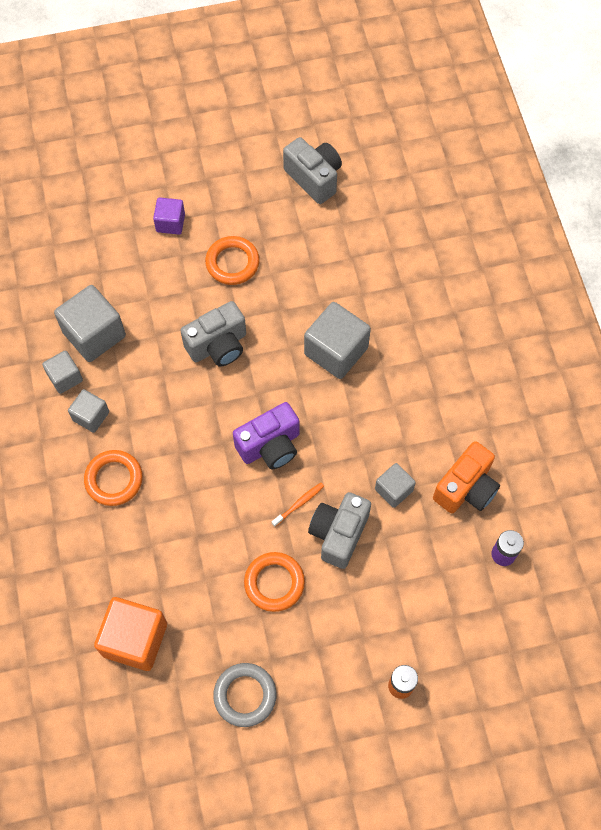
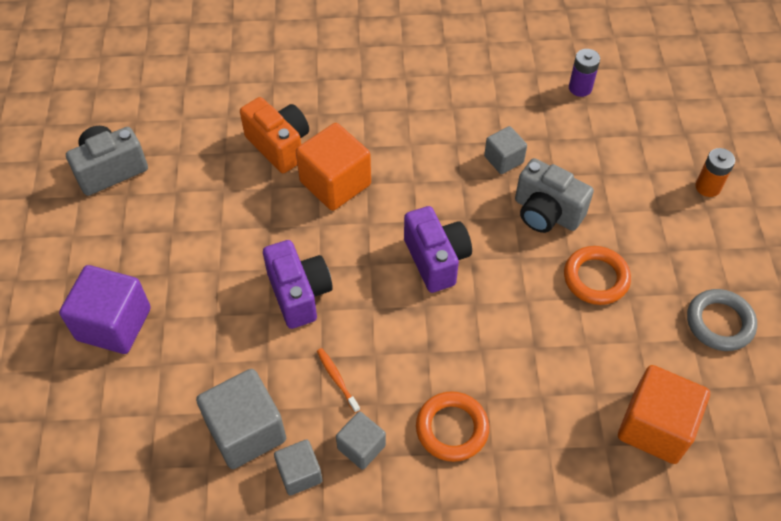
camera: 80 degrees left, 10 degrees down
purple cube [153,197,185,235] -> purple cube [59,265,151,354], size x1.76
grey camera [180,301,246,367] -> purple camera [263,240,333,329]
orange ring [205,236,260,285] -> none
orange toothbrush [272,483,324,527] -> orange toothbrush moved to [317,348,360,413]
grey cube [304,302,371,379] -> orange cube [296,123,371,211]
orange camera [433,441,500,513] -> orange camera moved to [240,97,309,173]

